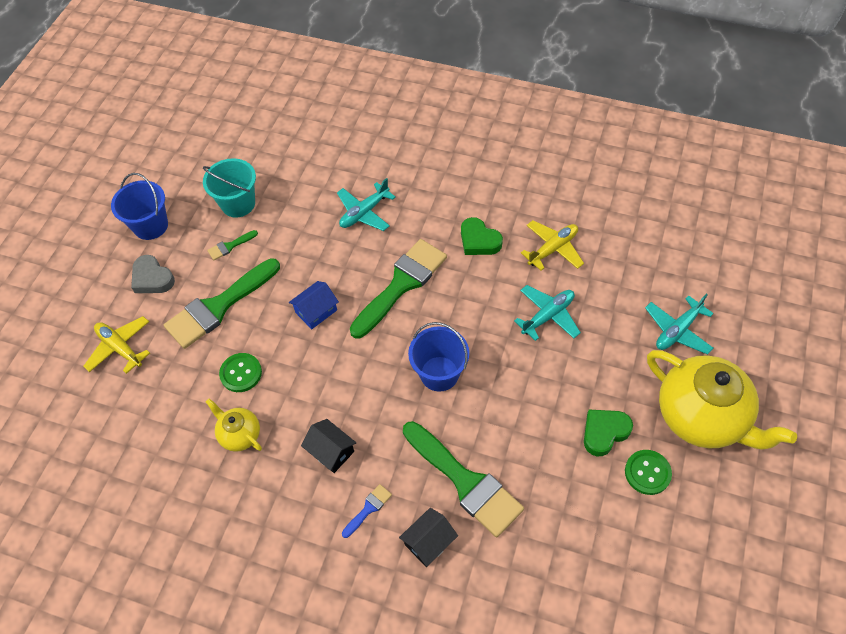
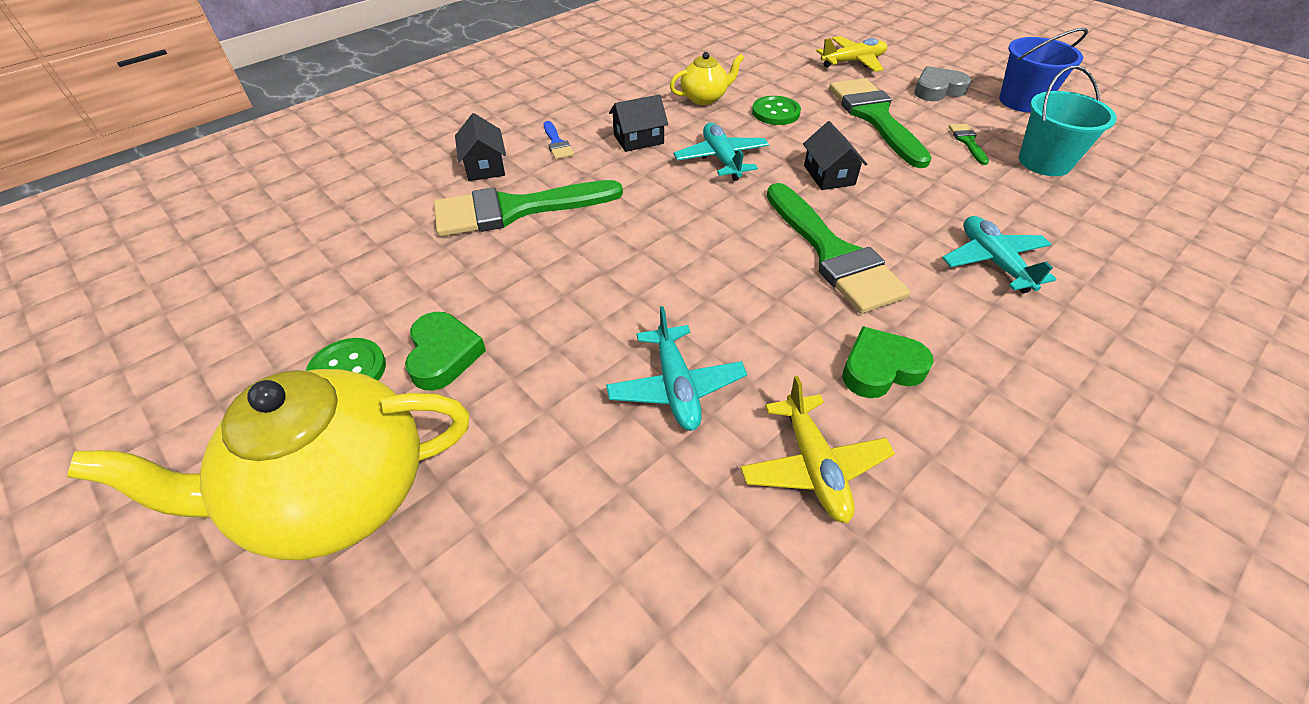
camera: 115 degrees right, 10 degrees down
blue house [289,281,339,329] -> black house [803,121,867,190]
blue bucket [408,322,469,392] -> none
turquoise plane [645,294,714,355] -> turquoise plane moved to [674,123,769,181]

